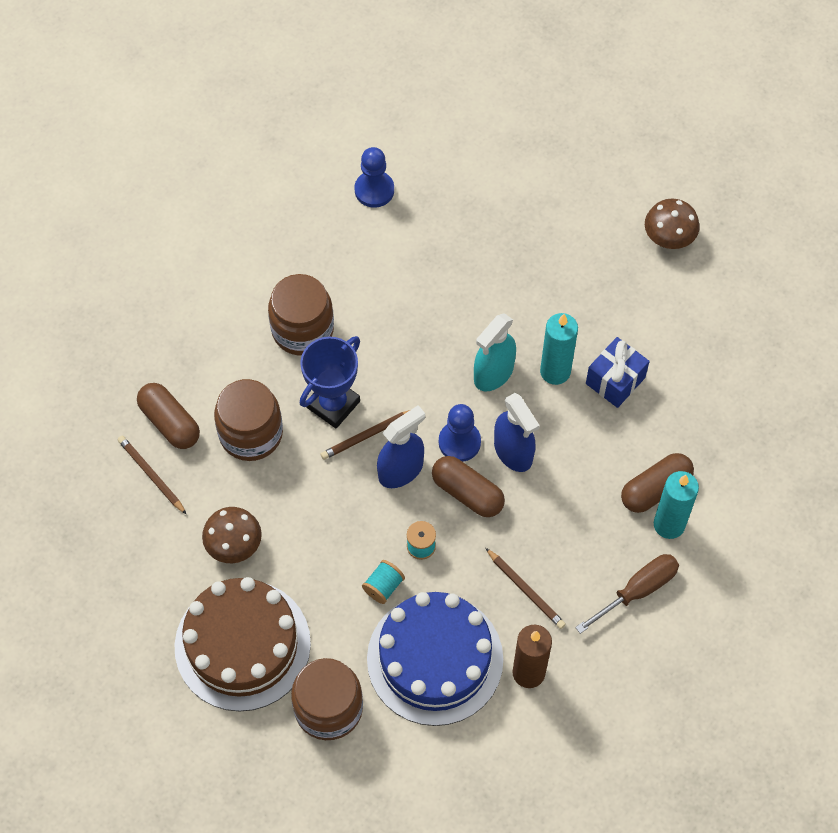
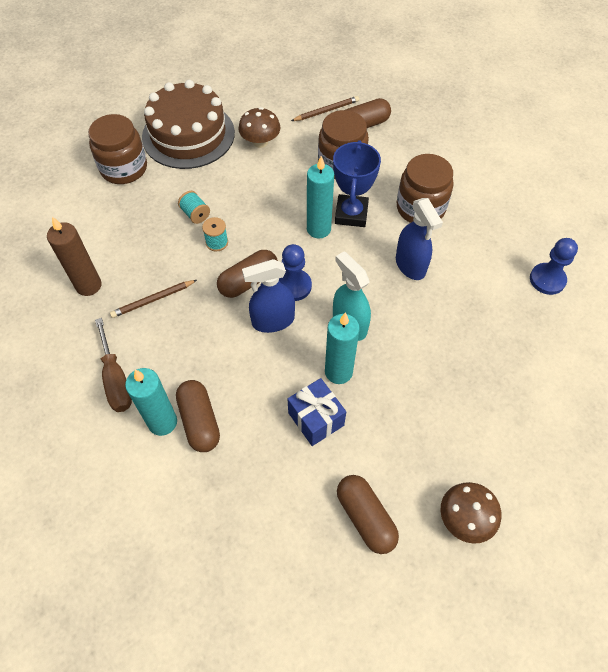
camera: 105 degrees right, 5 degrees down
blue trophy [300,336,360,429] -> blue trophy turned 45 degrees clockwise [333,140,381,227]
brown pencil [321,410,410,460] -> turquoise candle [307,156,334,239]
blue cake [367,592,503,726] -> none
blue spray bottle [377,405,425,488] -> blue spray bottle moved to [396,198,443,280]
none -> brown capsule [337,475,399,554]

